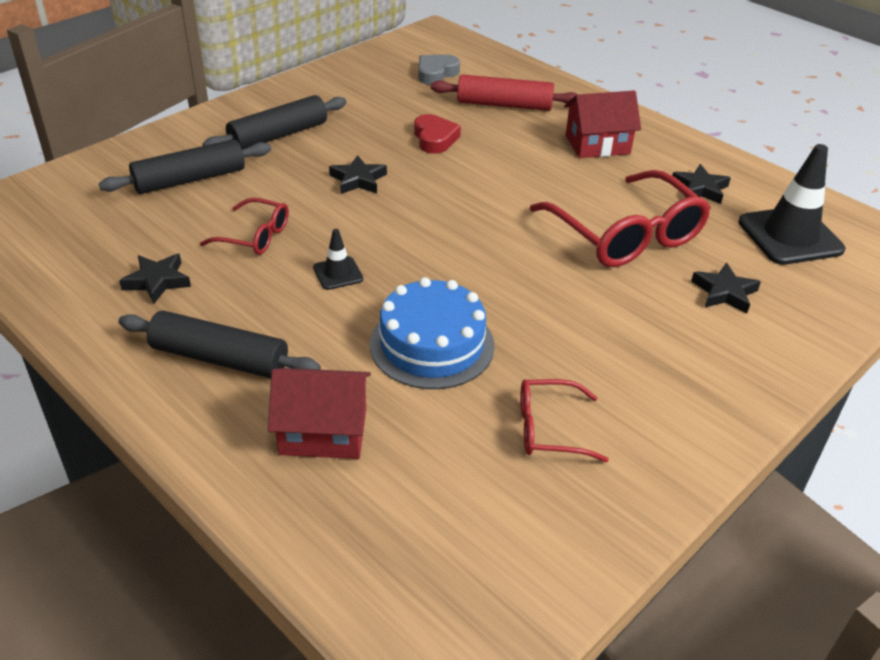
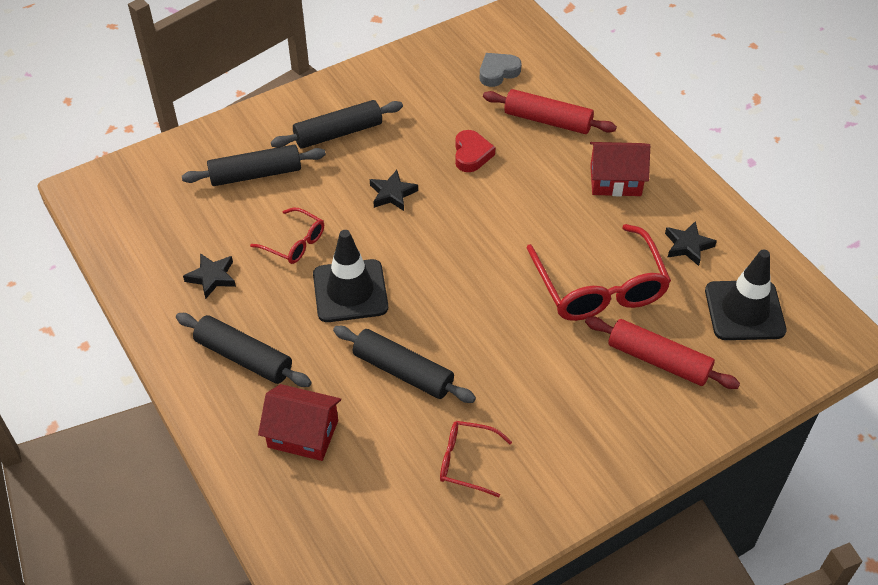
camera: 15 degrees right, 10 degrees up
black traffic cone [313,229,363,290] -> black traffic cone [313,230,388,322], size x2.07
blue cake [370,277,495,389] -> black rolling pin [333,326,476,403]
black star [691,263,761,313] -> red rolling pin [585,317,740,389]

